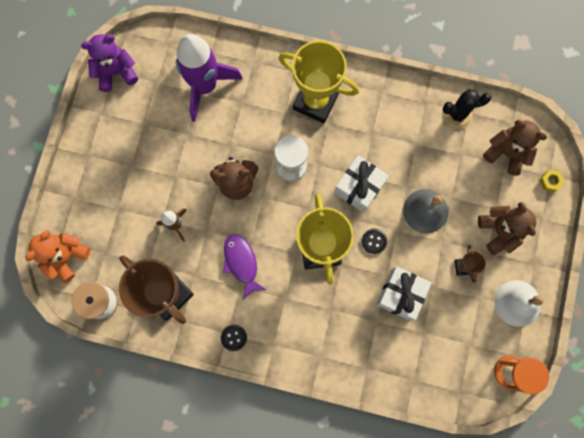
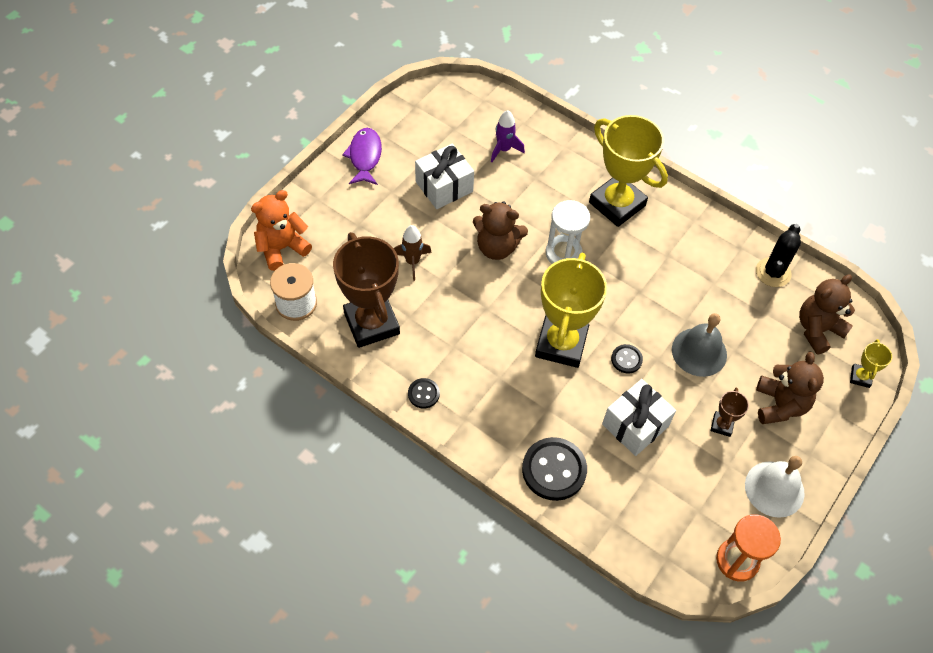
camera: 20 degrees right, 20 degrees down
purple teddy bear [81,34,138,92] -> none
purple rocket [176,34,243,122] -> purple rocket [491,110,525,162], size x0.47
purple fish [223,234,266,300] -> purple fish moved to [342,128,382,185]
white gift [334,155,389,213] -> white gift moved to [415,144,474,209]
black cactus [443,89,491,129] -> black cactus turned 75 degrees counterclockwise [756,224,801,287]
brown teddy bear [483,120,547,176] -> brown teddy bear turned 90 degrees counterclockwise [799,274,855,355]
yellow nut [539,170,564,192] -> yellow trophy [850,339,892,388]
none -> black button [522,437,587,501]

